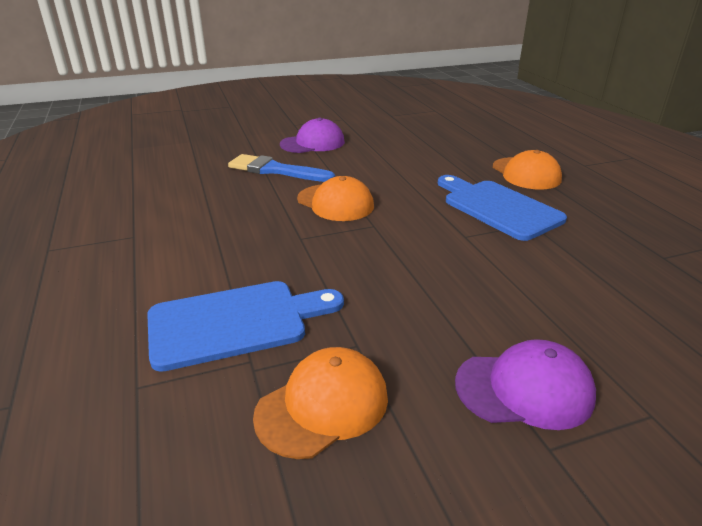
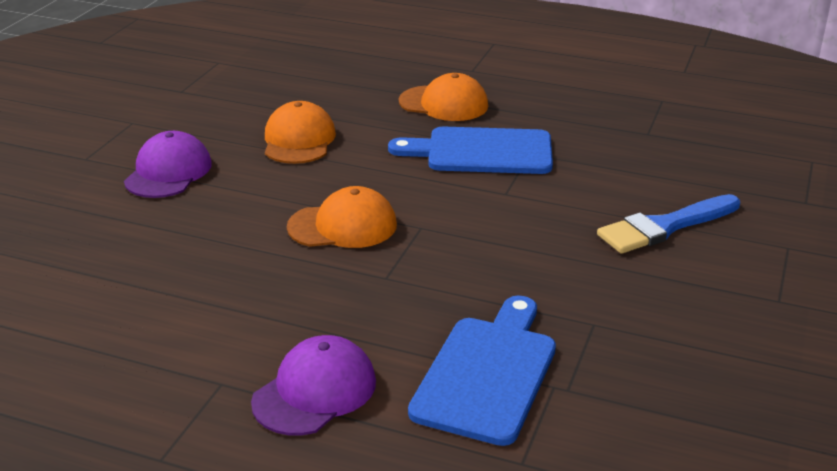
camera: 50 degrees left, 0 degrees up
blue brush [228,154,335,182] -> blue brush moved to [597,194,740,254]
orange cap [253,347,388,459] -> orange cap moved to [265,101,336,164]
purple cap [455,339,596,430] -> purple cap moved to [251,335,376,435]

